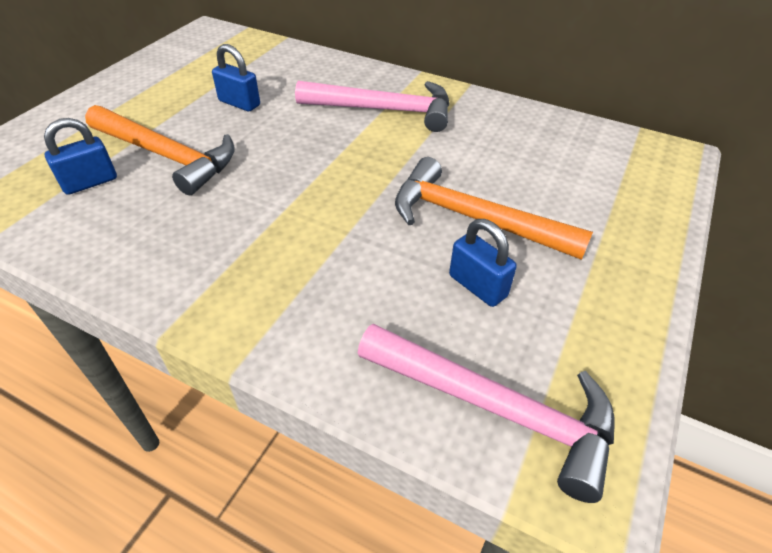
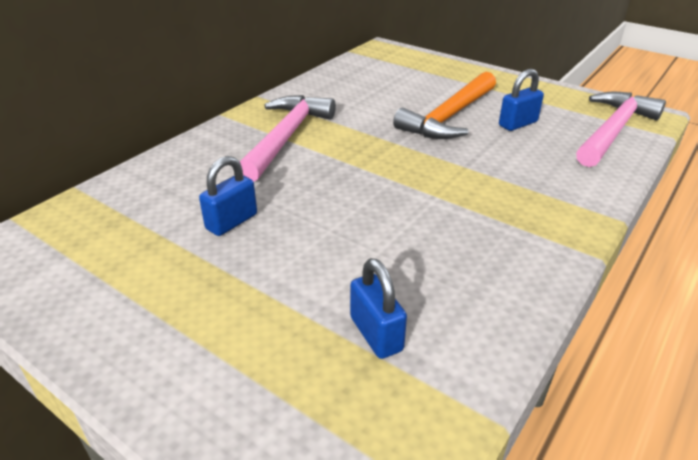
camera: 80 degrees left, 10 degrees down
orange hammer [85,105,235,195] -> none

